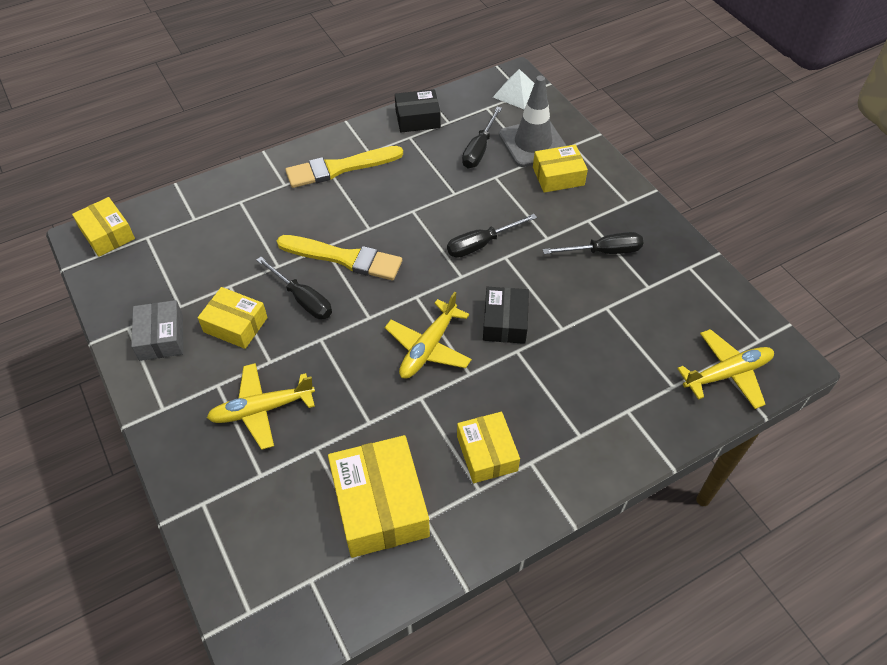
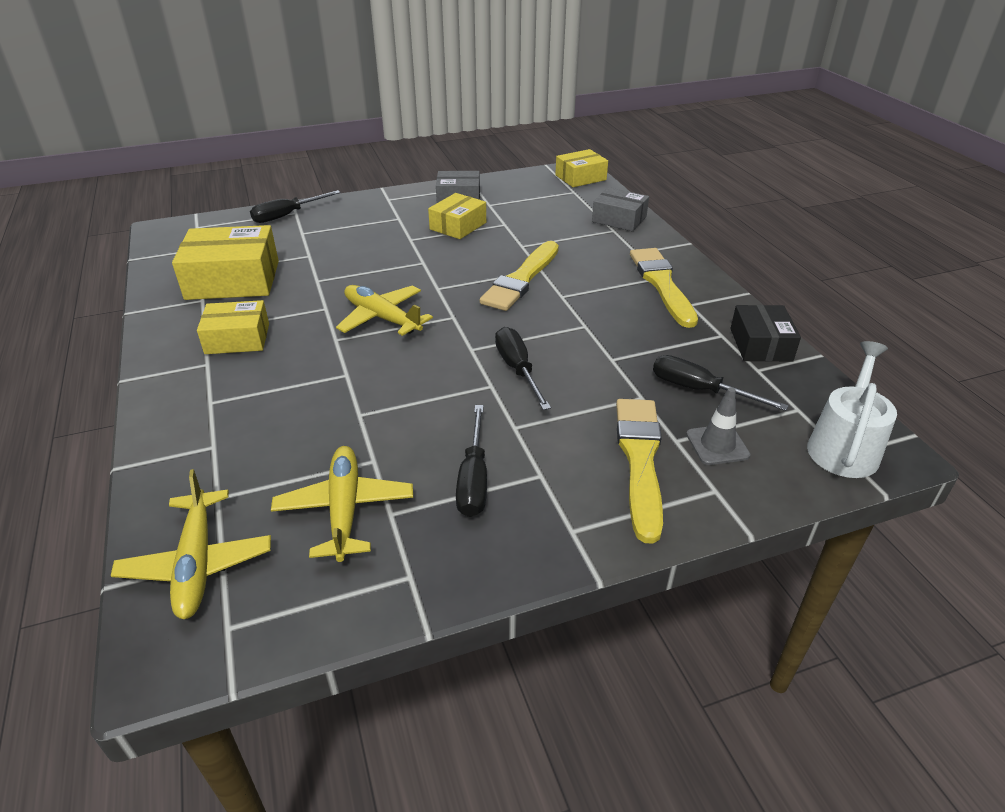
camera: 100 degrees right, 15 degrees down
yellow plane [207,363,315,450] -> yellow plane moved to [271,446,413,562]
black screwdriver [256,257,332,319] -> black screwdriver moved to [250,190,341,223]
black box [483,287,529,344] -> none
white pyramid [493,69,534,109] -> white watering can [807,341,897,478]
grey traffic cone [499,76,566,167] -> grey traffic cone [686,387,750,465], size x0.56
yellow box [533,145,588,193] -> yellow brush [616,399,663,544]
none -> grey box [592,187,649,232]

